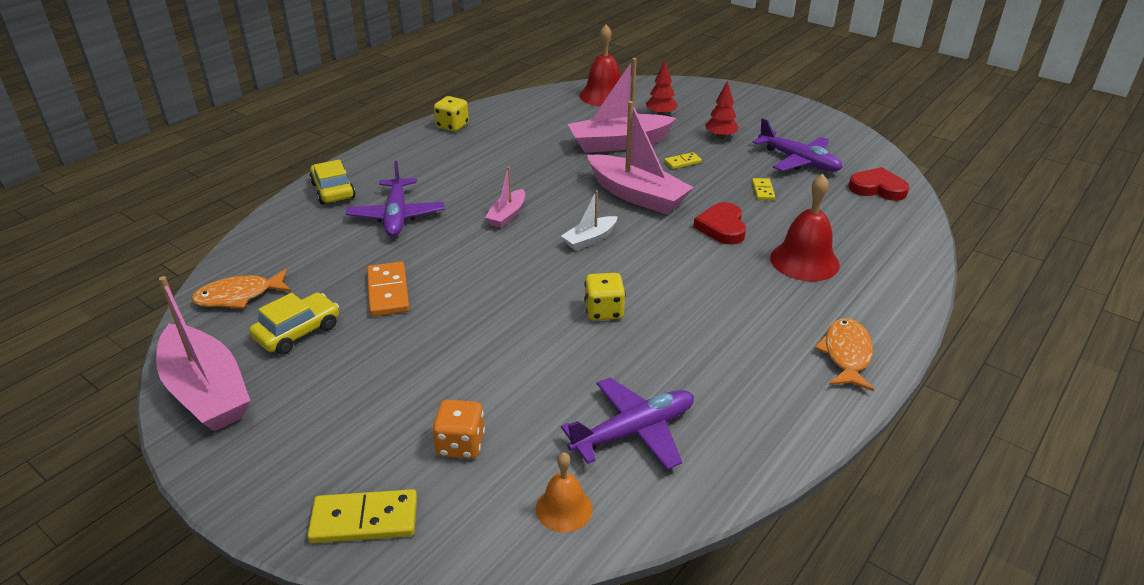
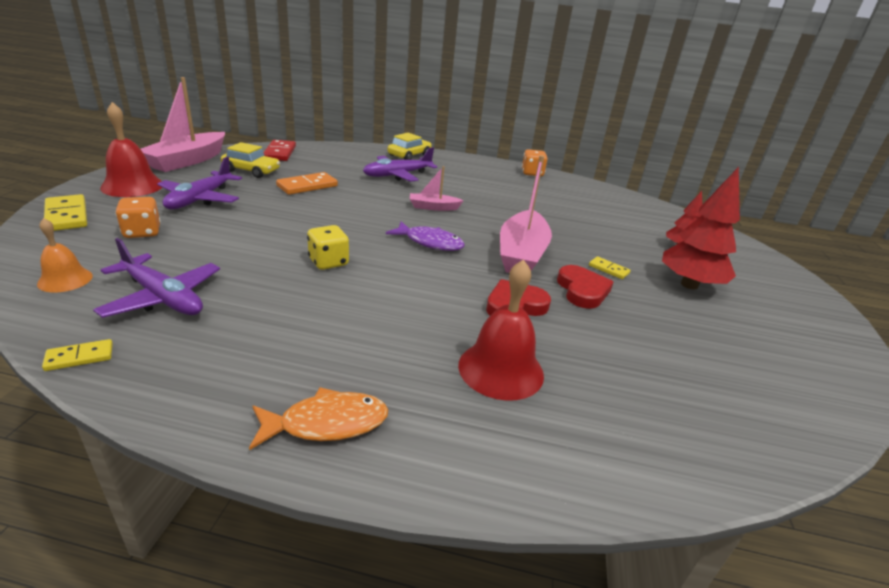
camera: 60 degrees right, 5 degrees down
orange fish [191,269,291,309] -> red domino [263,140,296,161]
yellow dice [434,96,469,131] -> orange dice [522,149,547,176]
white boat [561,190,618,251] -> purple fish [386,221,465,251]
pink boat [568,58,677,153] -> none
red bell [579,25,621,106] -> red bell moved to [100,102,162,197]
red tree [705,81,739,139] -> red tree [662,167,740,289], size x1.76
yellow domino [752,178,775,200] -> yellow domino moved to [42,339,113,371]
purple plane [753,118,843,172] -> purple plane moved to [157,157,242,209]
red heart [848,167,909,201] -> red heart moved to [557,265,613,309]

